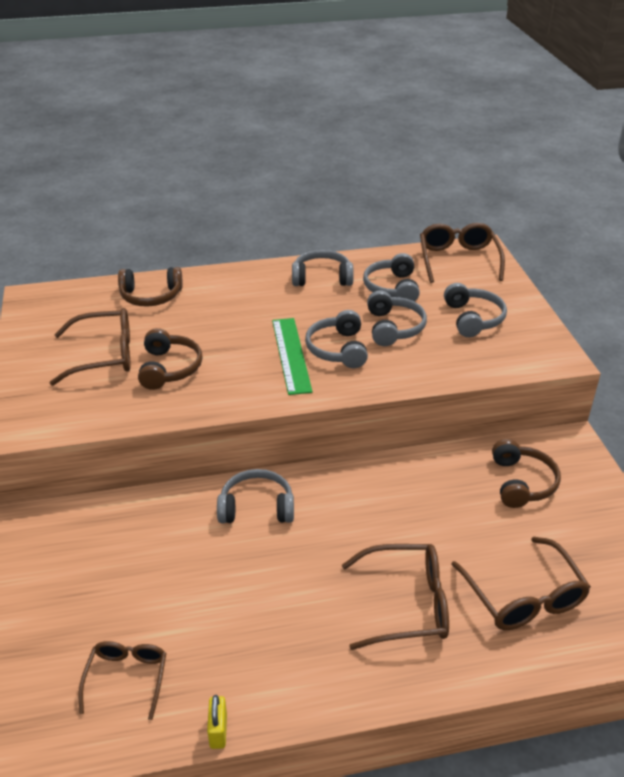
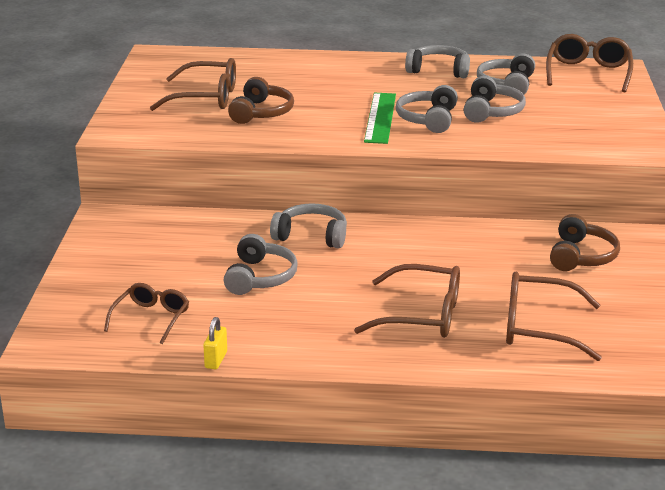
camera: 15 degrees right, 10 degrees down
brown headphones [118,267,183,306] -> none
grey headphones [444,283,507,337] -> grey headphones moved to [224,234,298,295]
brown glasses [451,537,591,630] -> brown glasses turned 105 degrees clockwise [506,272,602,361]

